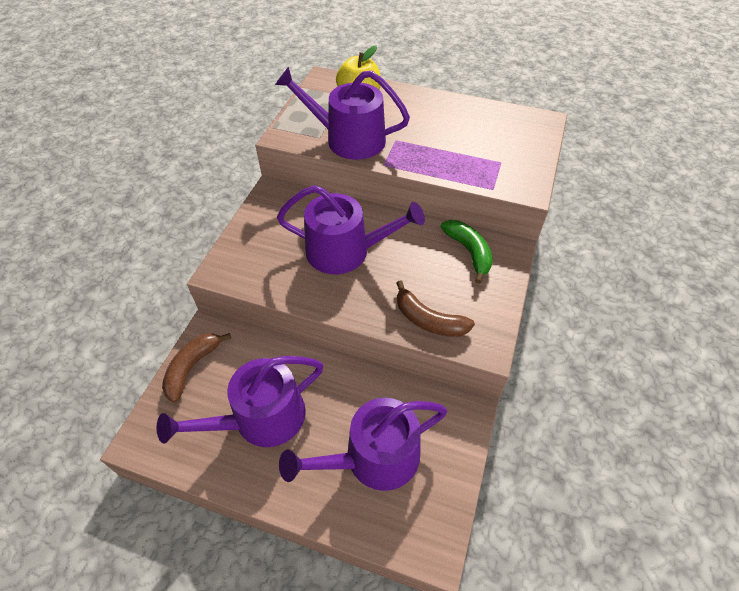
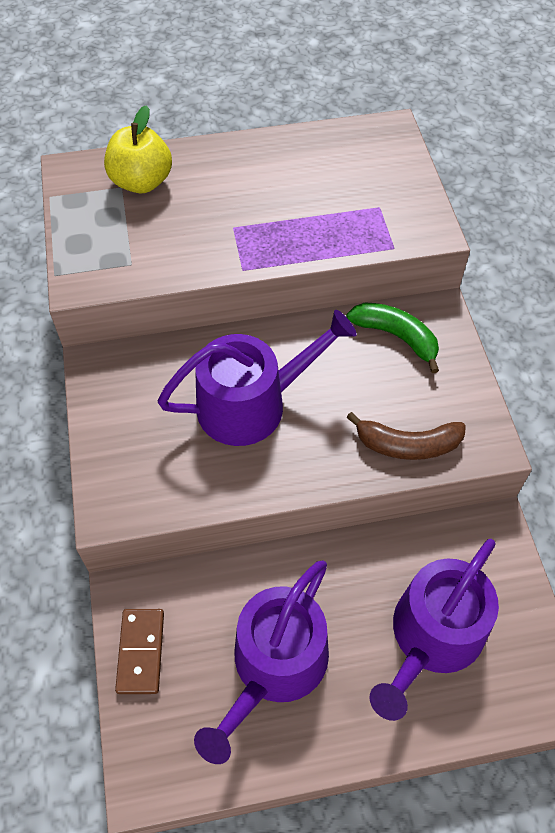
camera: 30 degrees left, 5 degrees up
brown banana [162,333,231,403] -> brown domino [115,609,164,694]
purple watering can [275,67,410,160] -> none

